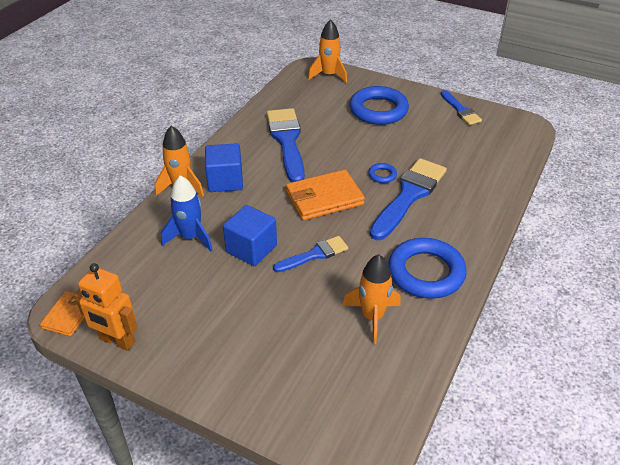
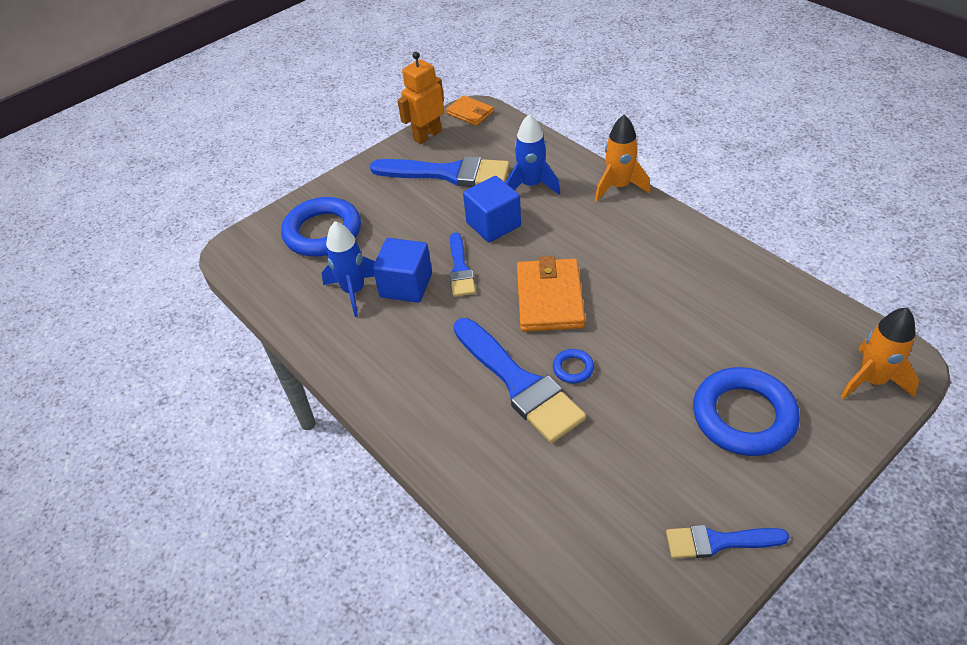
camera: 115 degrees right, 5 degrees up
blue cube [205,143,243,192] -> blue cube moved to [373,238,432,303]
blue brush [267,108,305,182] -> blue brush moved to [370,156,510,187]
orange rocket [343,254,401,344] -> blue rocket [322,221,375,317]
blue ring [388,238,467,299] -> blue ring moved to [281,197,361,256]

